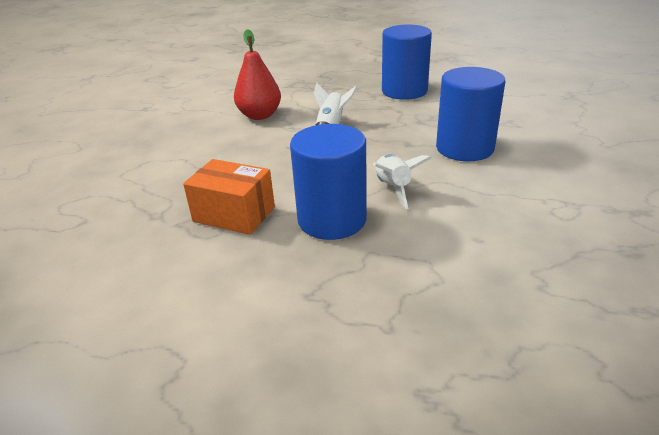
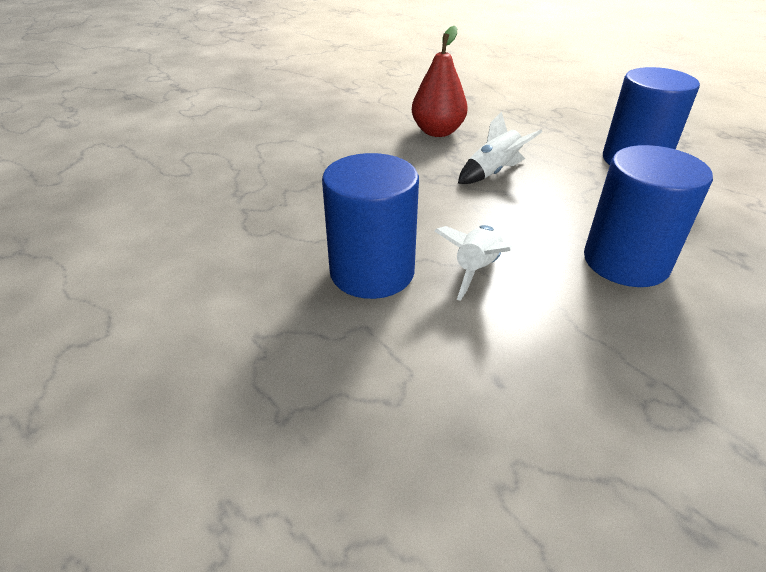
camera: 35 degrees right, 5 degrees up
orange box [183,159,275,235] -> none

